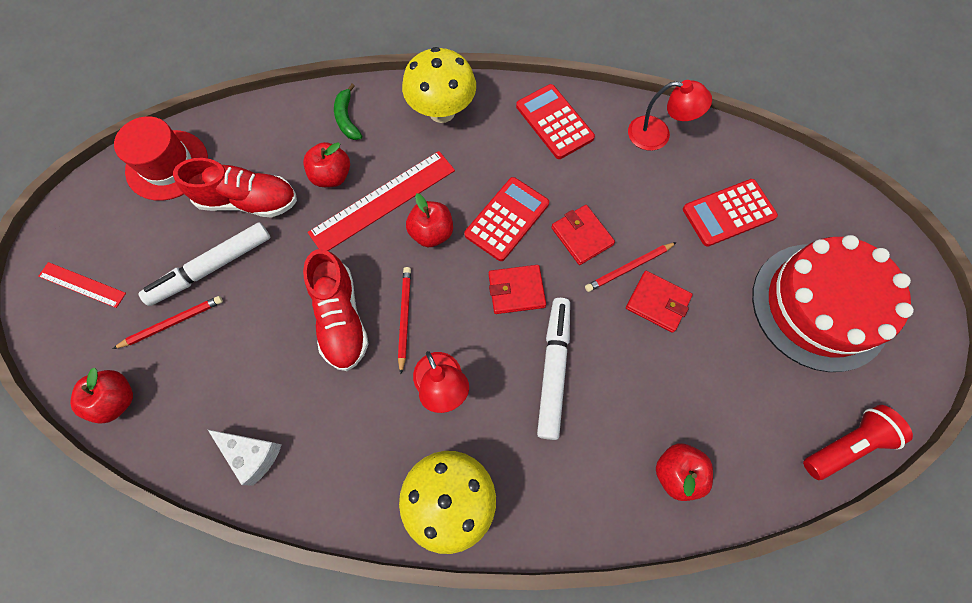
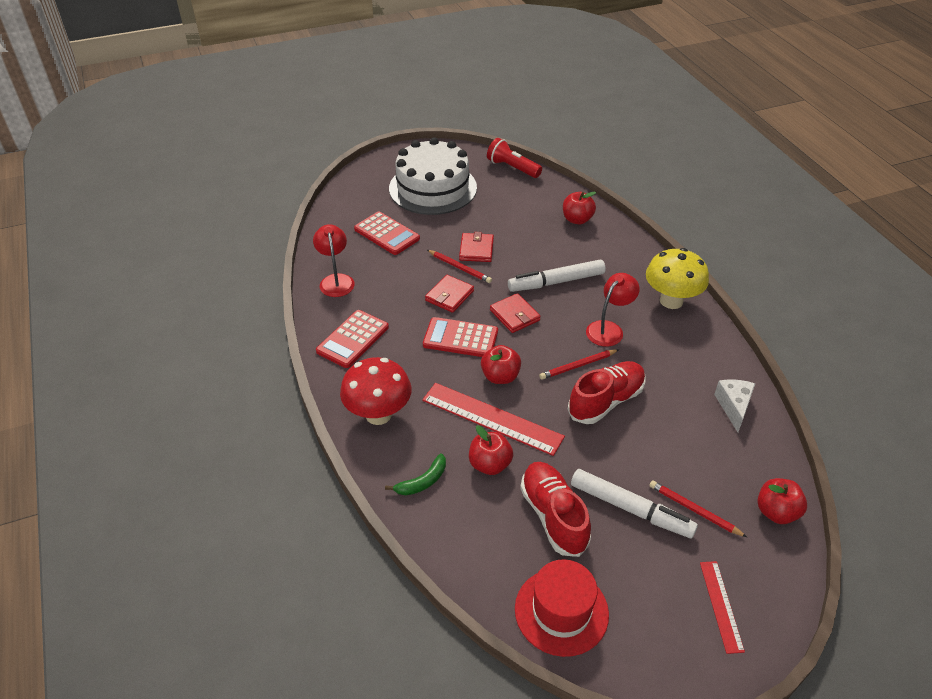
camera: 115 degrees left, 25 degrees down
yellow mushroom [402,47,476,123] -> red mushroom [340,357,412,425]
red cake [752,235,914,372] -> white cake [389,137,477,215]

